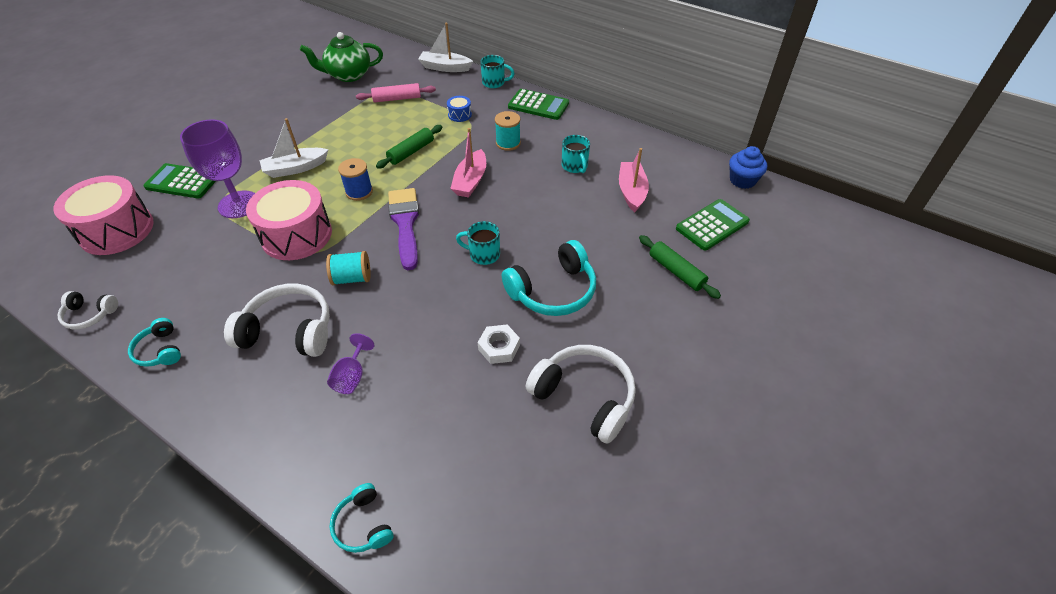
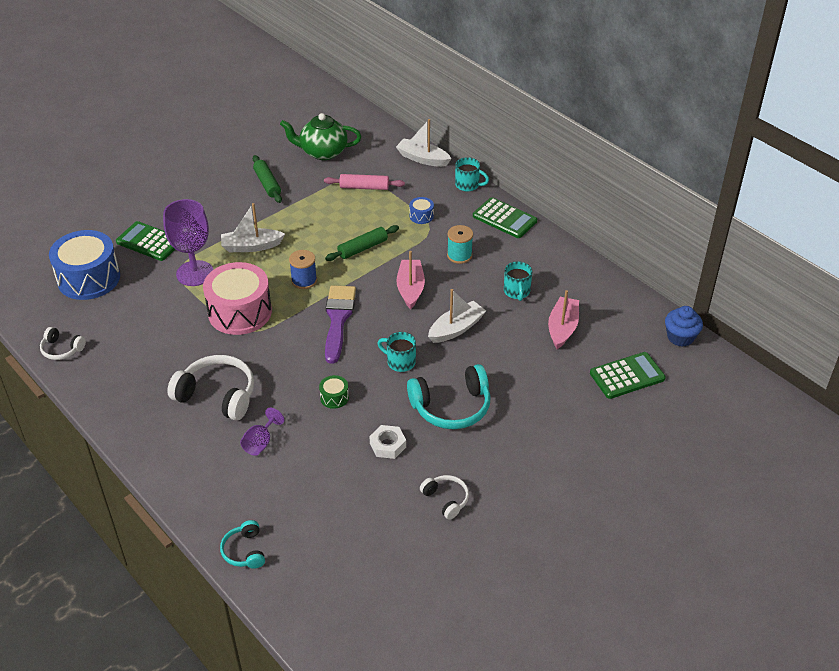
camera: 15 degrees right, 5 degrees down
pink drum [53,175,154,255] -> blue drum [49,230,120,300]
turquoise headphones [128,318,181,367] -> none
turquoise spool [326,251,371,285] -> none
pink boat [450,128,486,197] -> pink boat turned 150 degrees clockwise [396,251,425,309]
white headphones [526,345,636,444] -> white headphones [420,475,469,520], size x0.54
green rolling pin [639,235,721,299] -> green rolling pin moved to [253,155,282,203]
none -> green drum [319,375,349,409]
none -> white boat [428,289,486,343]

